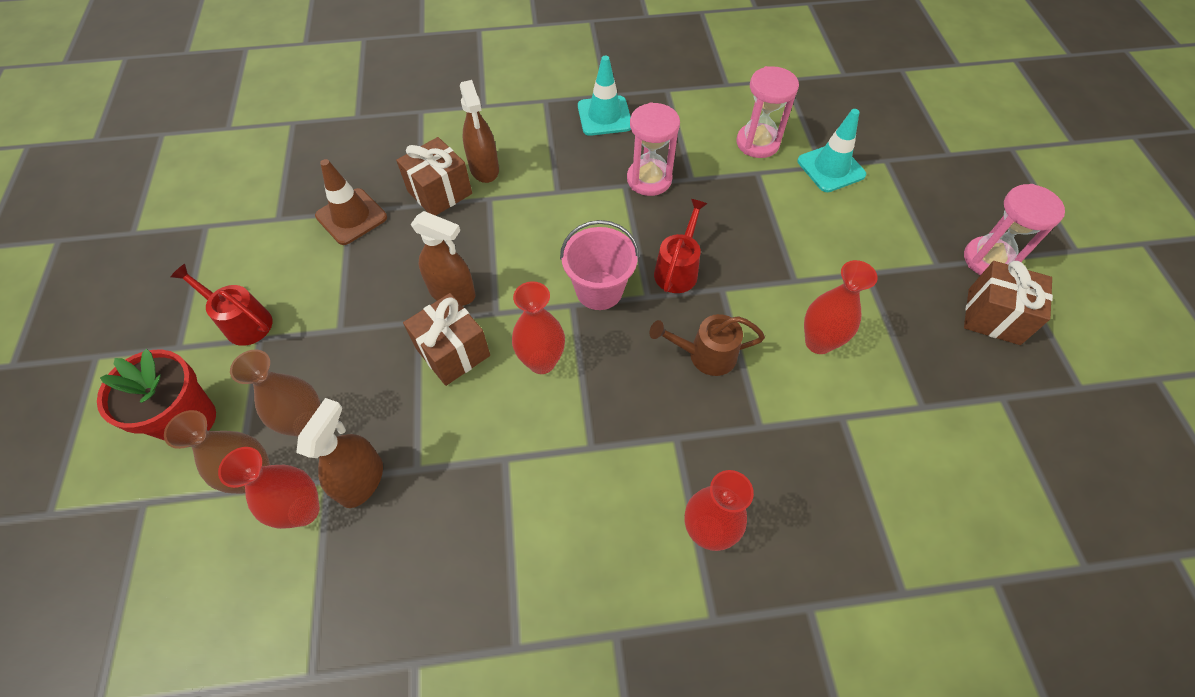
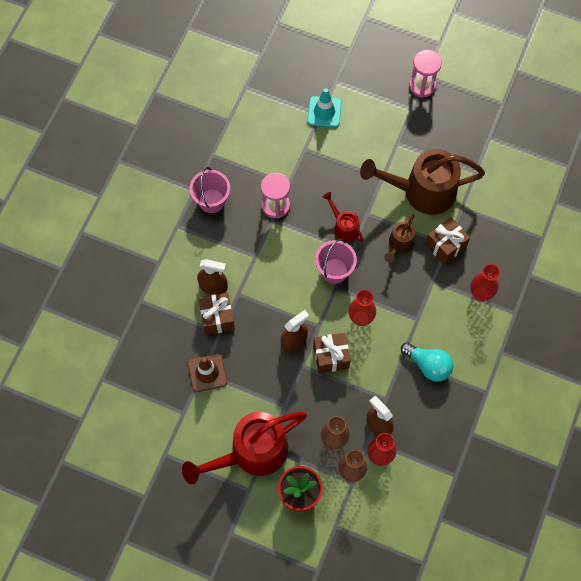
camera: 60 degrees left, 10 degrees up
red watering can [171,264,272,346] -> red watering can [182,412,307,484], size x2.07
turquoise traffic cone [578,55,631,136] -> pink bucket [190,167,230,213]
pink hourglass [737,66,799,158] -> none
red vase [804,260,878,354] -> brown watering can [360,149,485,215]
brown gift [964,261,1053,345] -> brown gift moved to [425,217,470,265]
none -> turquoise light bulb [401,342,453,382]

